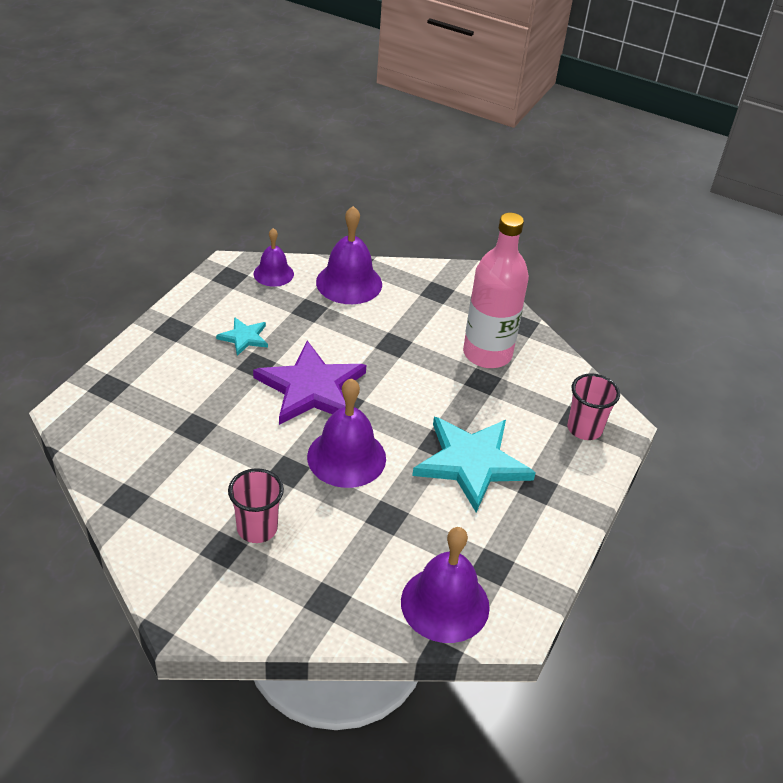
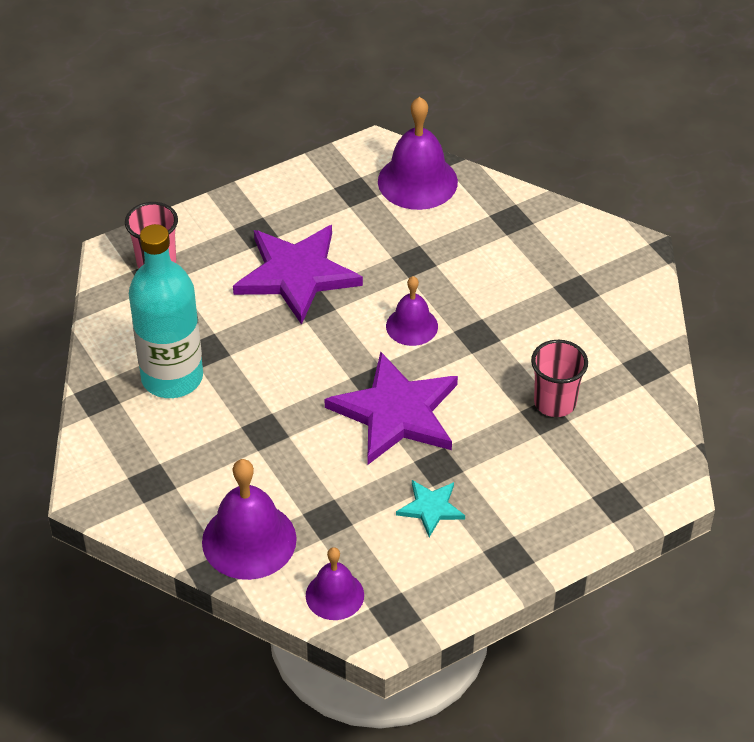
camera: 145 degrees left, 5 degrees up
pink cup [228,468,284,543] -> pink cup moved to [531,340,588,417]
purple bell [307,378,386,488] -> purple bell [386,276,438,346], size x0.61
turquoise star [412,417,536,512] -> purple star [233,225,363,325]
pink bottle [463,213,529,368] -> turquoise bottle [129,224,203,398]

